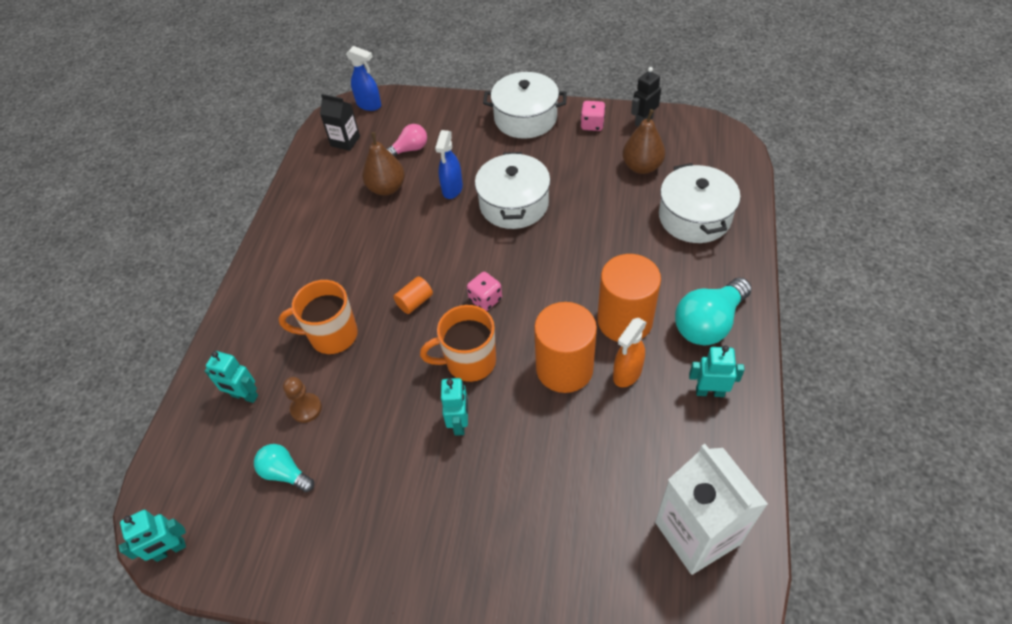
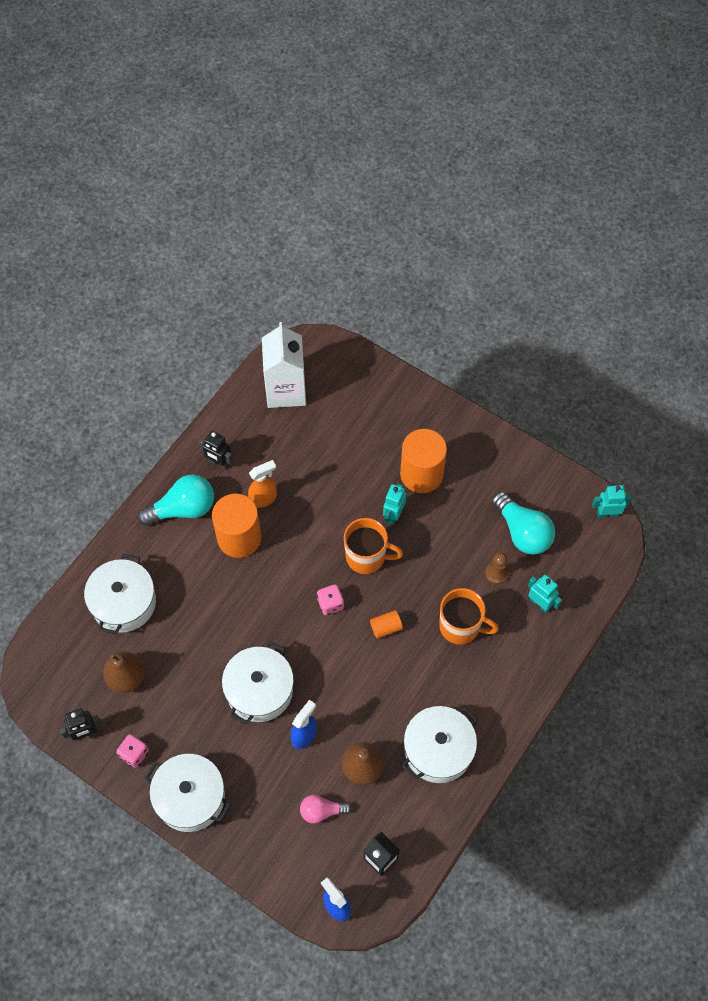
camera: 160 degrees left, 10 degrees up
turquoise light bulb [254,444,314,492] -> turquoise light bulb [492,492,555,555], size x1.71
orange cylinder [534,302,597,393] -> orange cylinder moved to [400,429,447,493]
turquoise robot [689,345,745,397] -> black robot [199,431,233,470]
none -> white pot [402,706,478,783]

